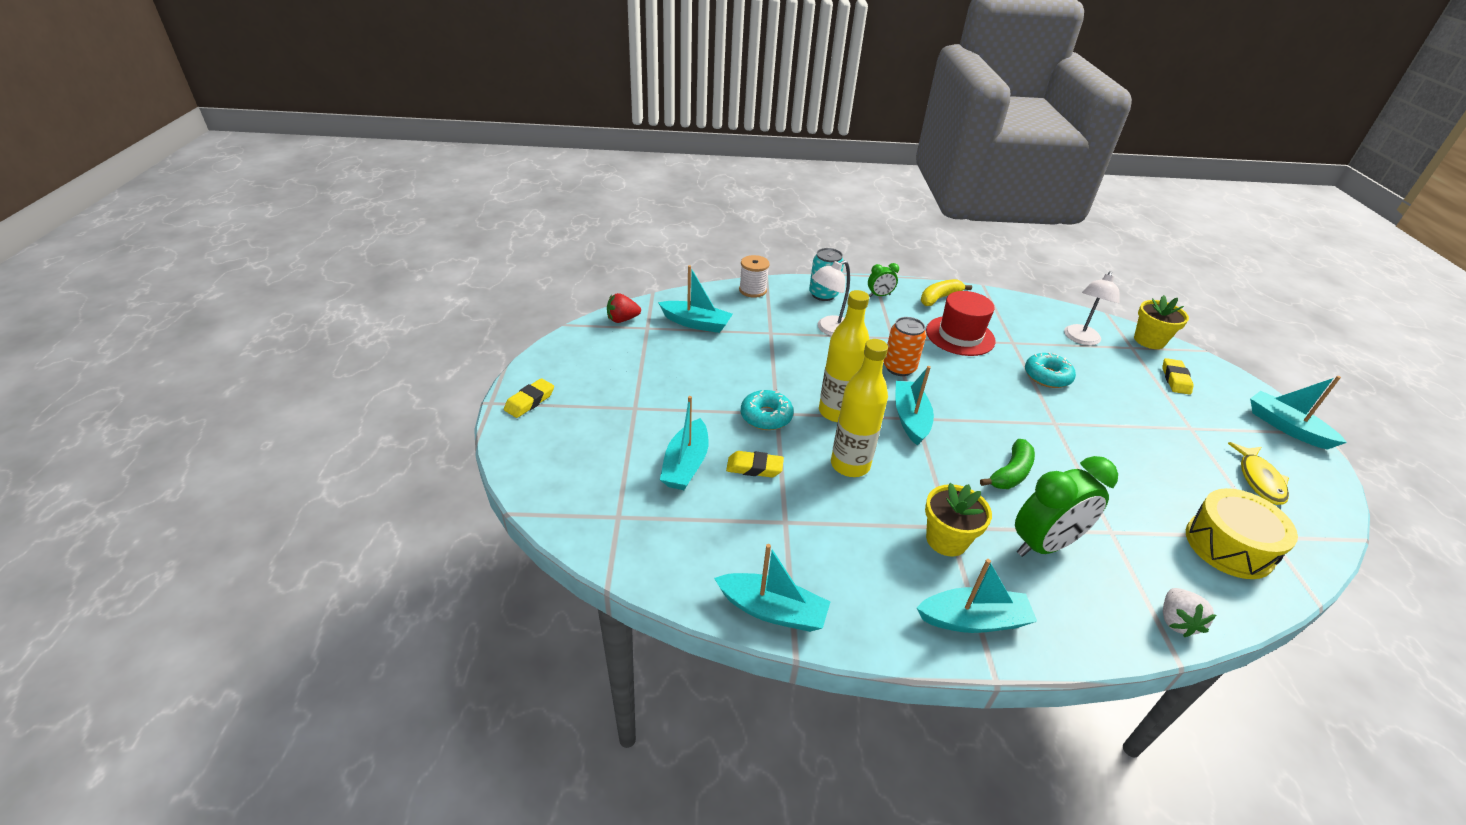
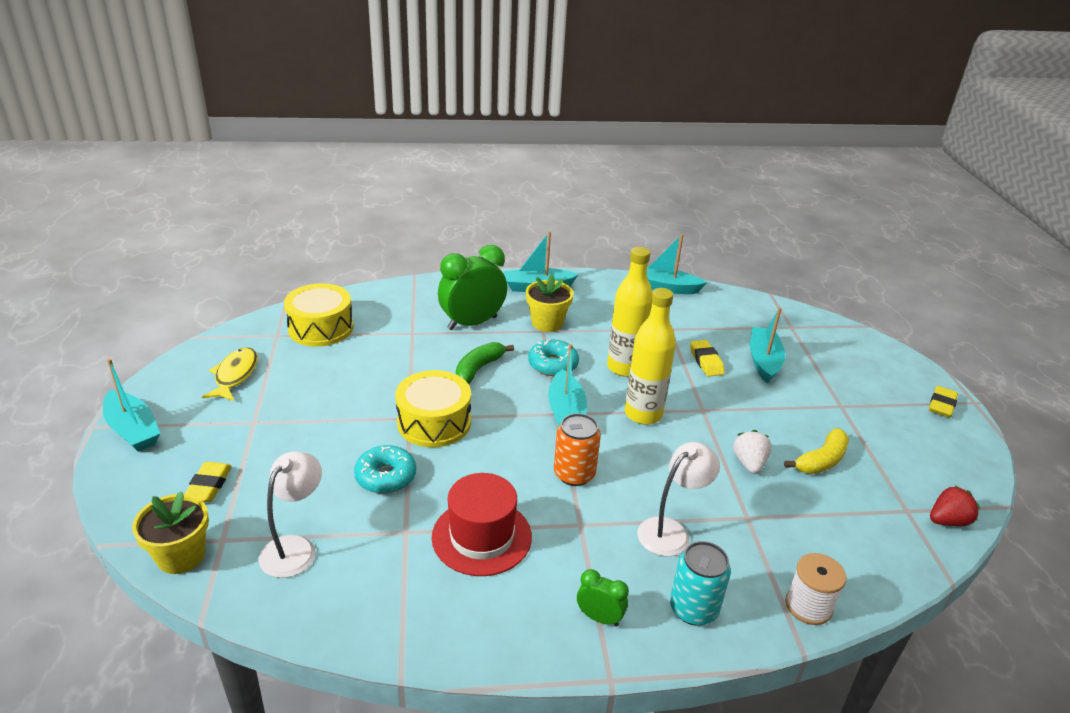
camera: 175 degrees right, 5 degrees down
turquoise boat [658,265,733,333] -> none
yellow eraser [726,451,784,477] -> yellow eraser turned 75 degrees clockwise [690,340,725,377]
turquoise donut [741,390,794,430] -> turquoise donut moved to [528,339,579,376]
green clock [868,263,899,297] -> green clock turned 45 degrees clockwise [577,569,629,626]
yellow banana [921,279,972,306] -> yellow banana moved to [784,428,849,474]
white strawberry [1163,588,1216,637] -> white strawberry moved to [733,430,772,474]
none -> yellow drum [395,370,471,447]

